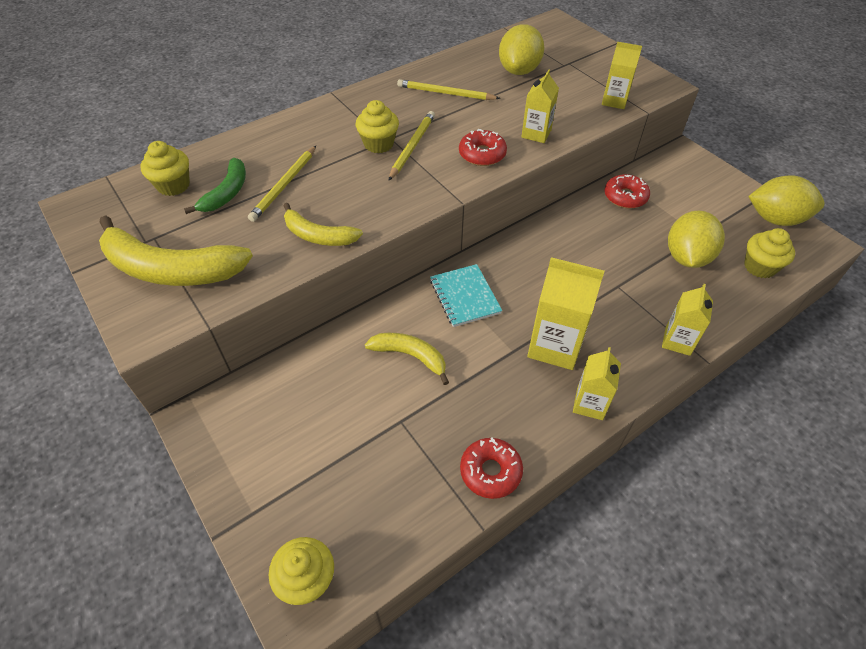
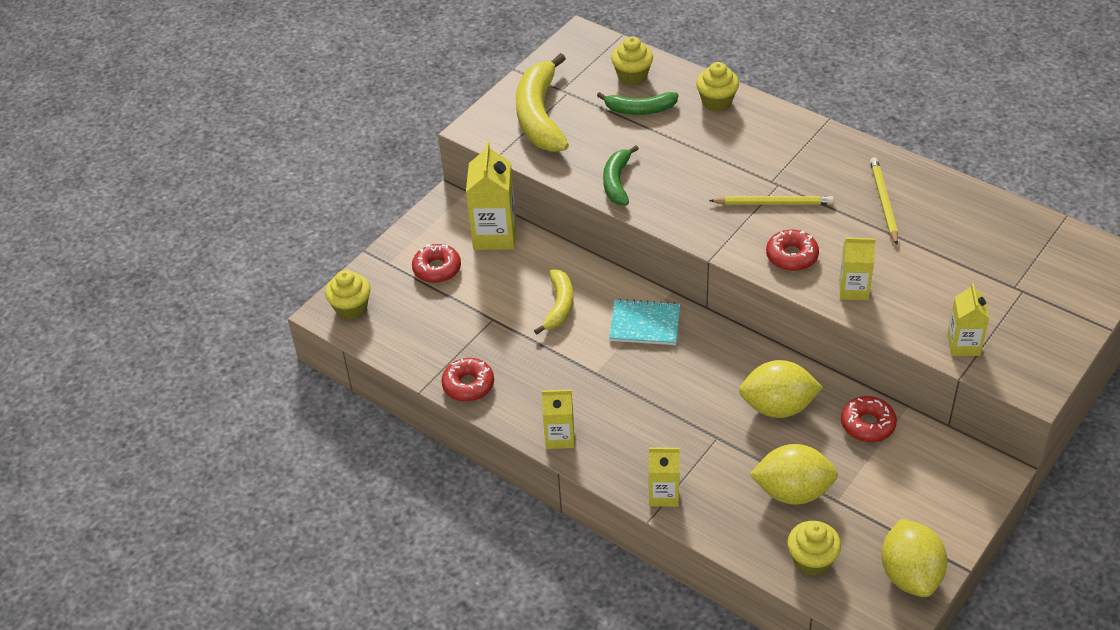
camera: 75 degrees right, 5 degrees down
yellow pencil [248,146,316,222] -> none
yellow banana [284,203,363,246] -> green banana [603,145,639,205]
yellow cupcake [356,100,399,153] -> yellow cupcake moved to [696,62,739,111]
turquoise notebook [430,264,502,327] -> turquoise notebook turned 45 degrees clockwise [609,299,680,345]
yellow lemon [499,24,544,75] -> yellow lemon moved to [739,360,823,418]
yellow carton [527,257,605,370] -> yellow carton moved to [466,142,516,250]
none -> red donut [412,244,461,283]

